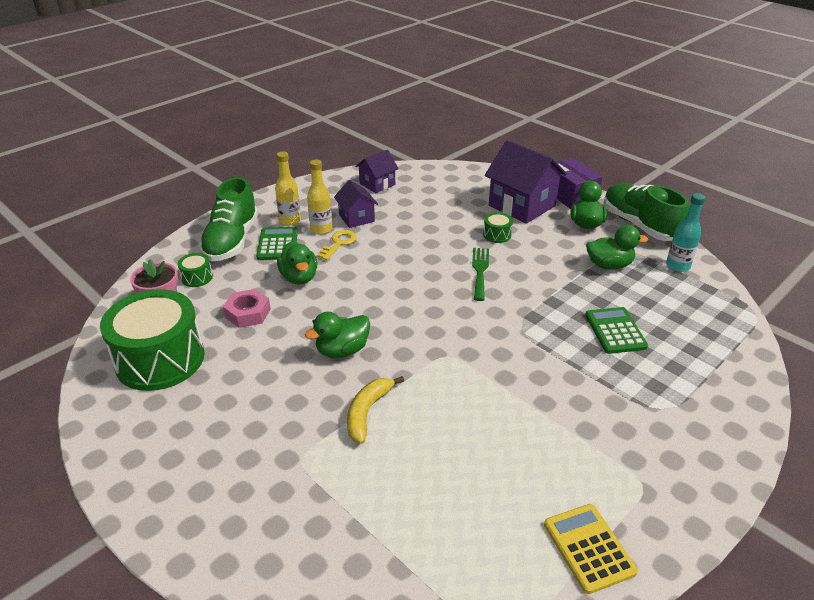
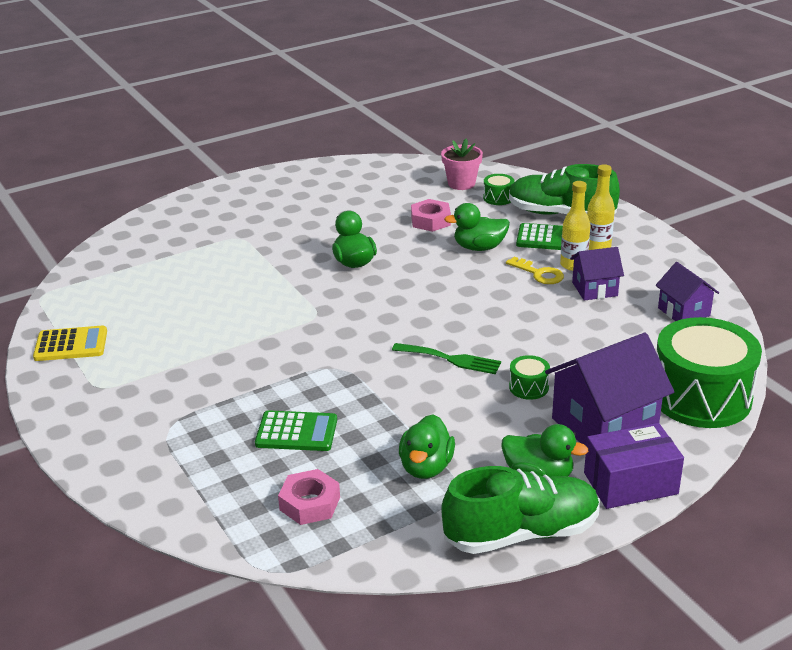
camera: 105 degrees right, 5 degrees down
green drum [100,289,205,391] -> green drum moved to [657,317,762,428]
yellow banana [347,376,404,444] -> none
turquoise bottle [666,193,705,272] -> none
none -> pink nut [278,469,340,525]

